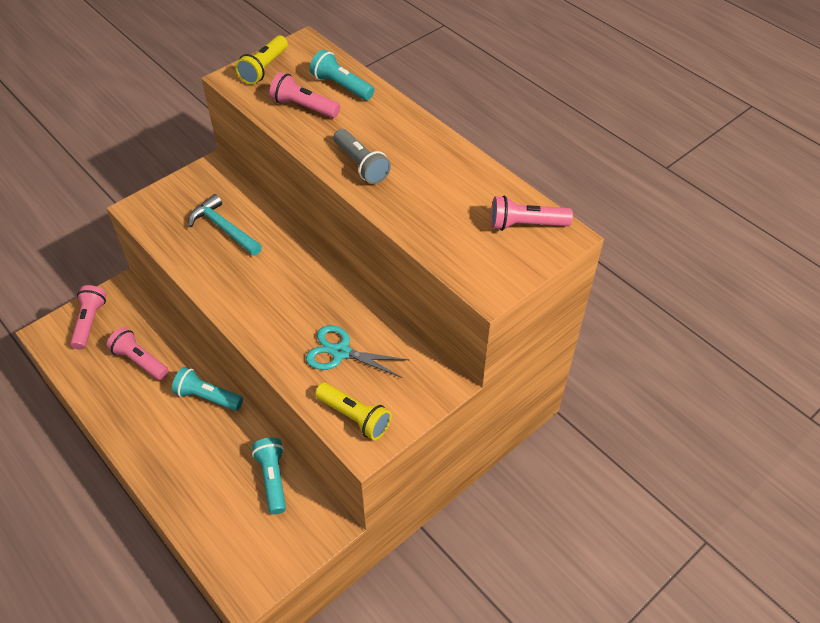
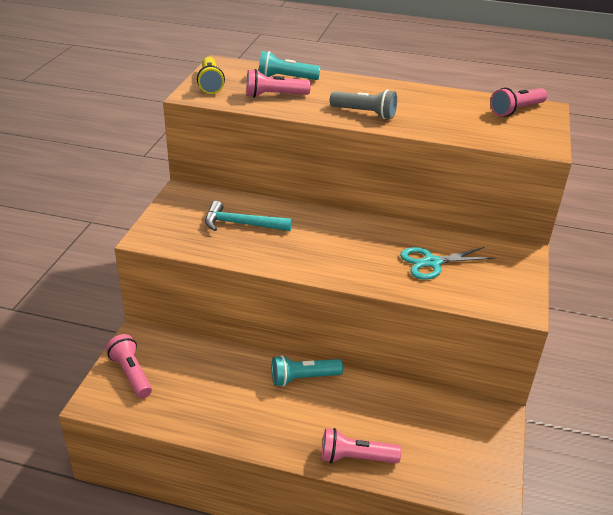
camera: 35 degrees left, 15 degrees down
pink flashlight [107,327,169,380] -> pink flashlight moved to [321,428,401,463]
turquoise flashlight [252,438,286,514] -> none
yellow flashlight [315,383,391,440] -> none

